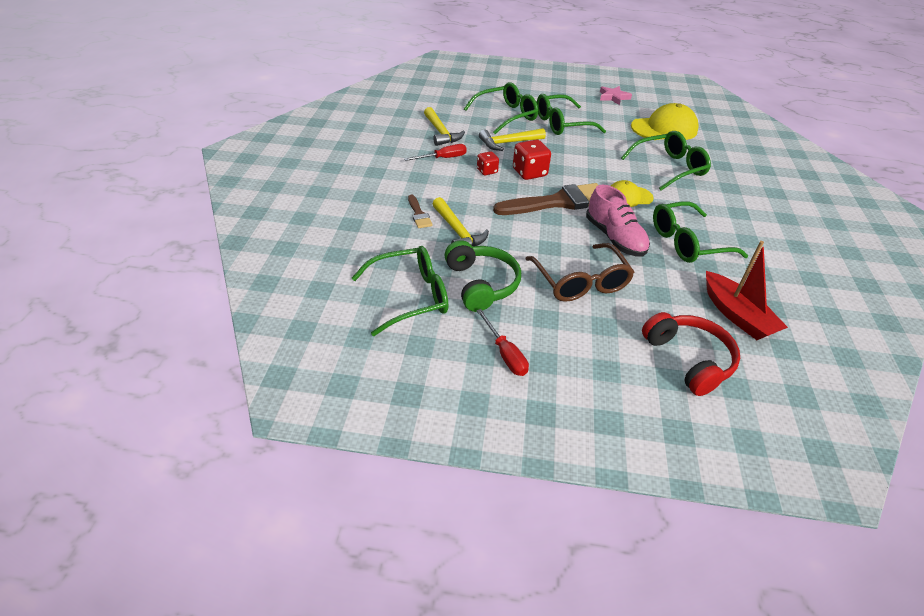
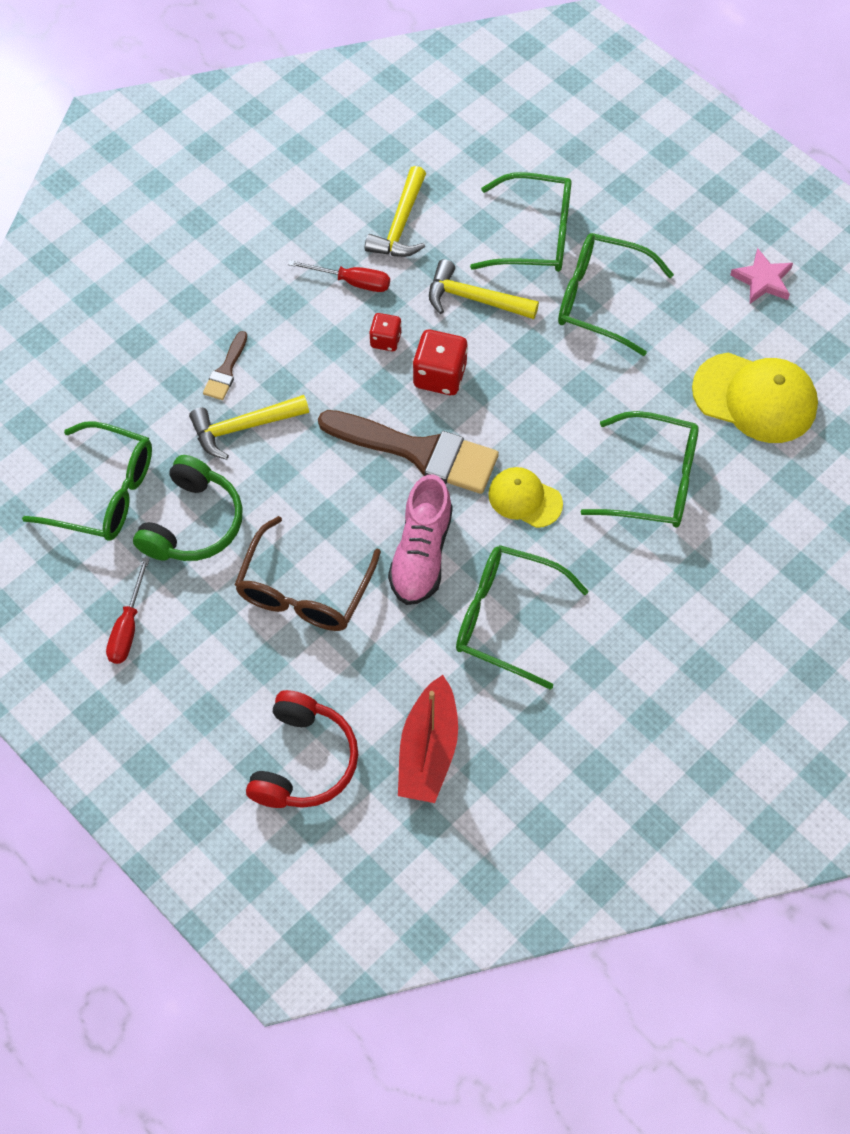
camera: 40 degrees right, 20 degrees up
yellow hammer [433,197,489,246] -> yellow hammer turned 60 degrees clockwise [189,395,309,460]

